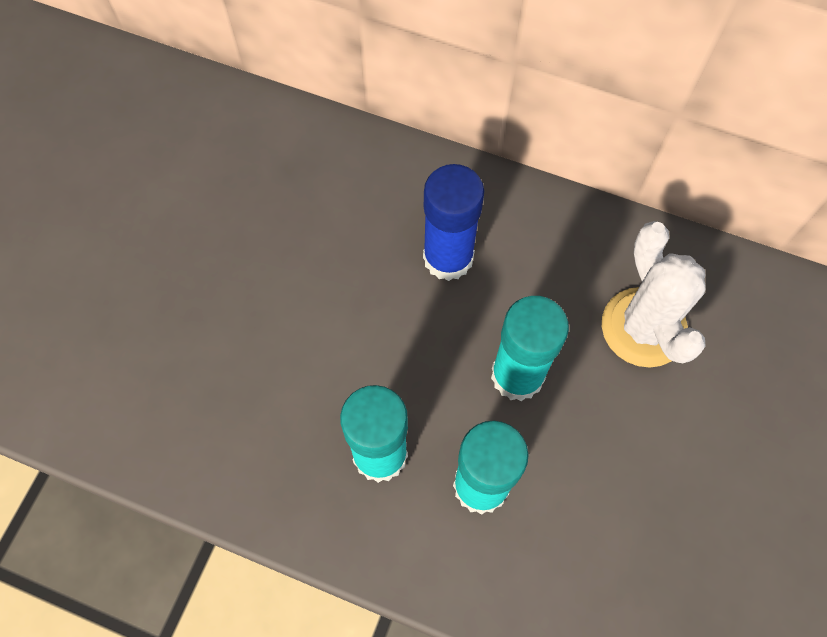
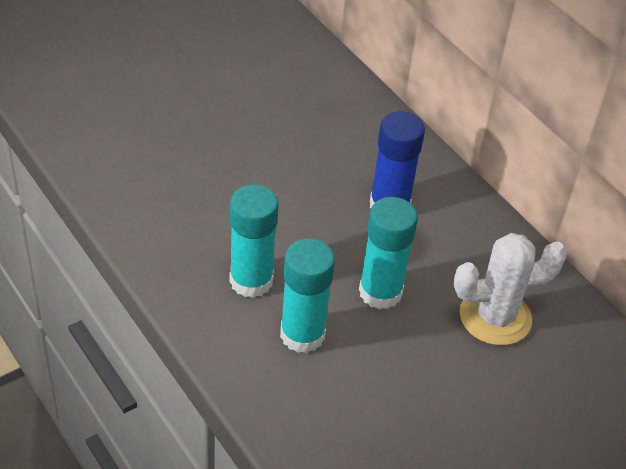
camera: 30 degrees right, 20 degrees down
white cactus [602,221,706,368] -> white cactus turned 60 degrees clockwise [454,233,567,345]

